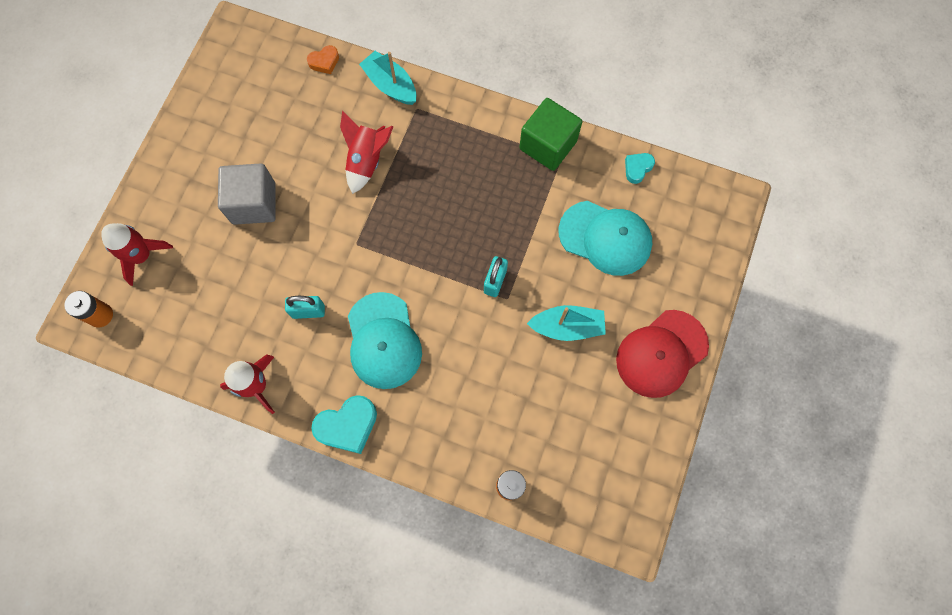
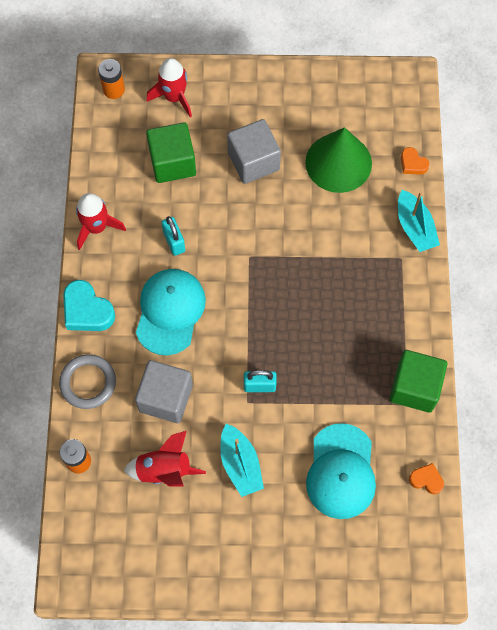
camera: 70 degrees right, 5 degrees down
red rocket [340,111,394,194] -> red rocket moved to [124,431,206,487]
turquoise cap [348,292,422,389] -> turquoise cap turned 135 degrees clockwise [136,269,206,355]
turquoise boat [359,51,416,105] -> turquoise boat turned 135 degrees clockwise [398,190,440,252]
red cap [616,310,709,398] -> none
turquoise heart [625,153,655,184] -> orange heart [409,463,444,495]
none -> grey ring [59,354,116,409]
none -> grey cube [135,360,193,423]
none -> green cube [146,122,196,183]
none -> green cone [305,127,372,193]

